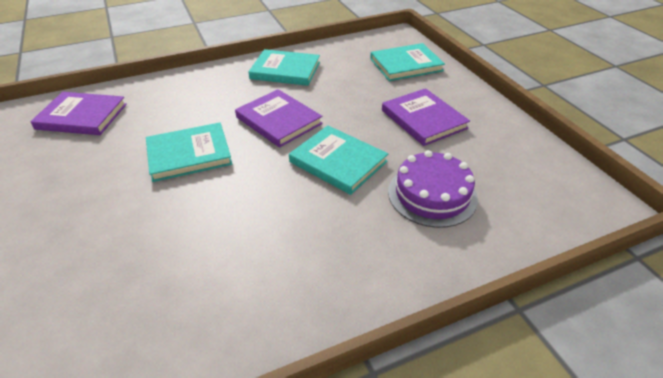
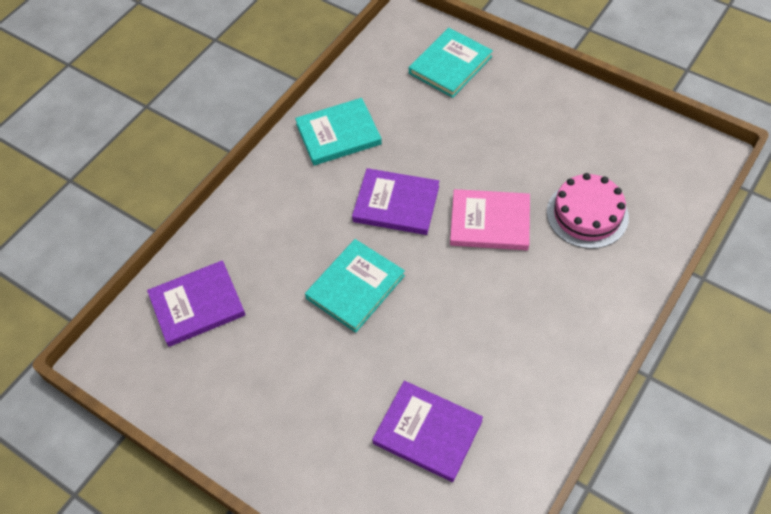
camera: 30 degrees left, 15 degrees up
turquoise book [289,125,388,195] -> pink book [450,189,530,250]
purple book [382,88,470,146] -> purple book moved to [372,381,483,482]
purple cake [388,150,478,228] -> pink cake [547,173,629,249]

